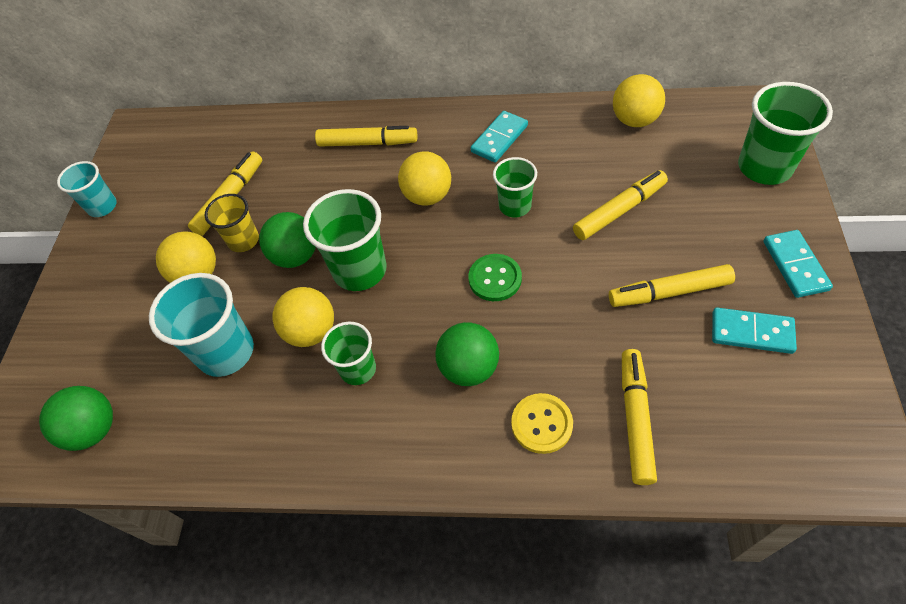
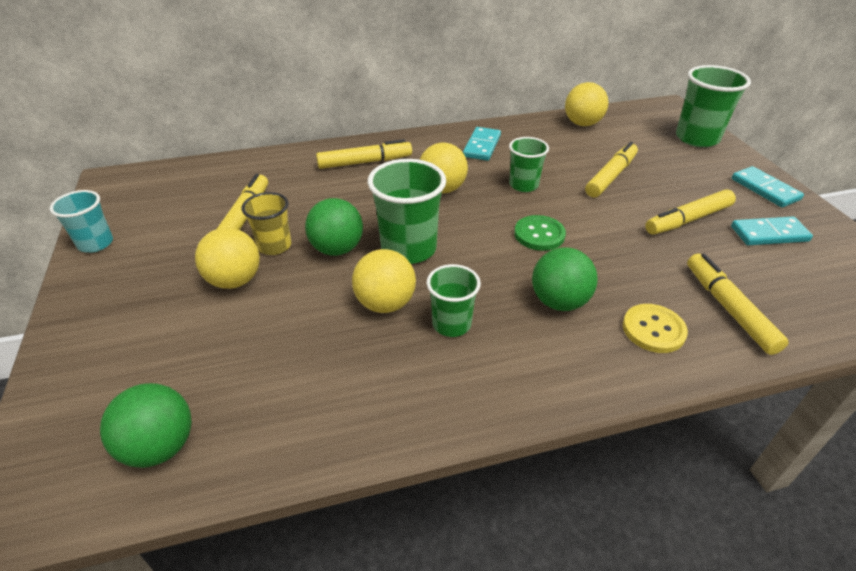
camera: 25 degrees left, 15 degrees down
turquoise cup [149,273,254,377] -> none

